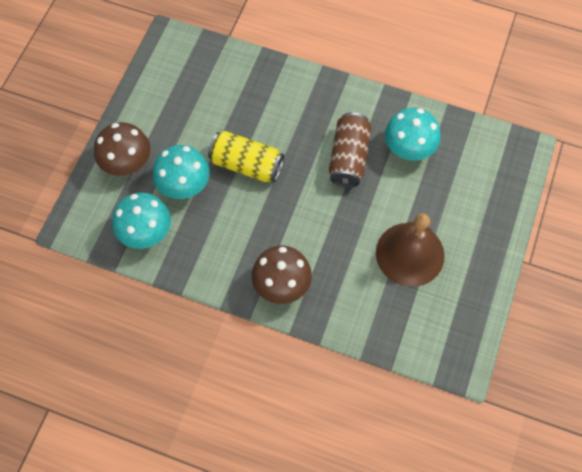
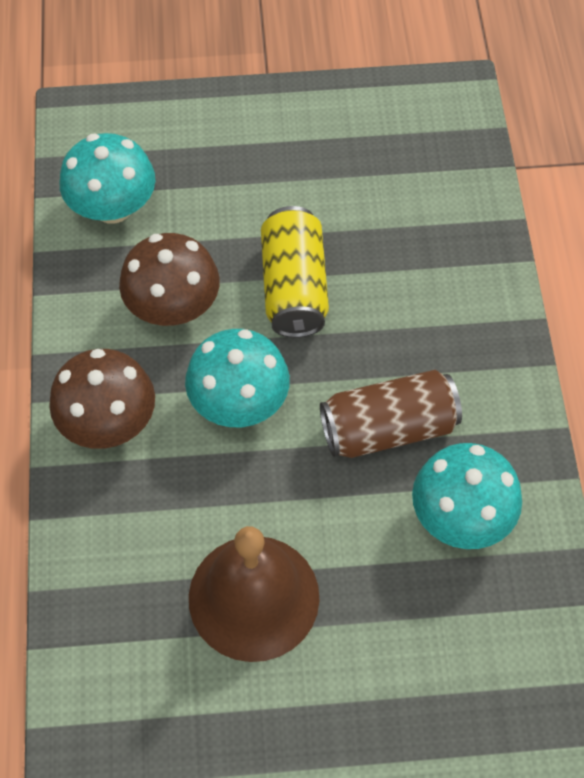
camera: 65 degrees right, 5 degrees down
brown mushroom [94,122,151,176] -> brown mushroom moved to [119,233,220,326]
turquoise mushroom [153,145,210,199] -> turquoise mushroom moved to [185,329,290,427]

